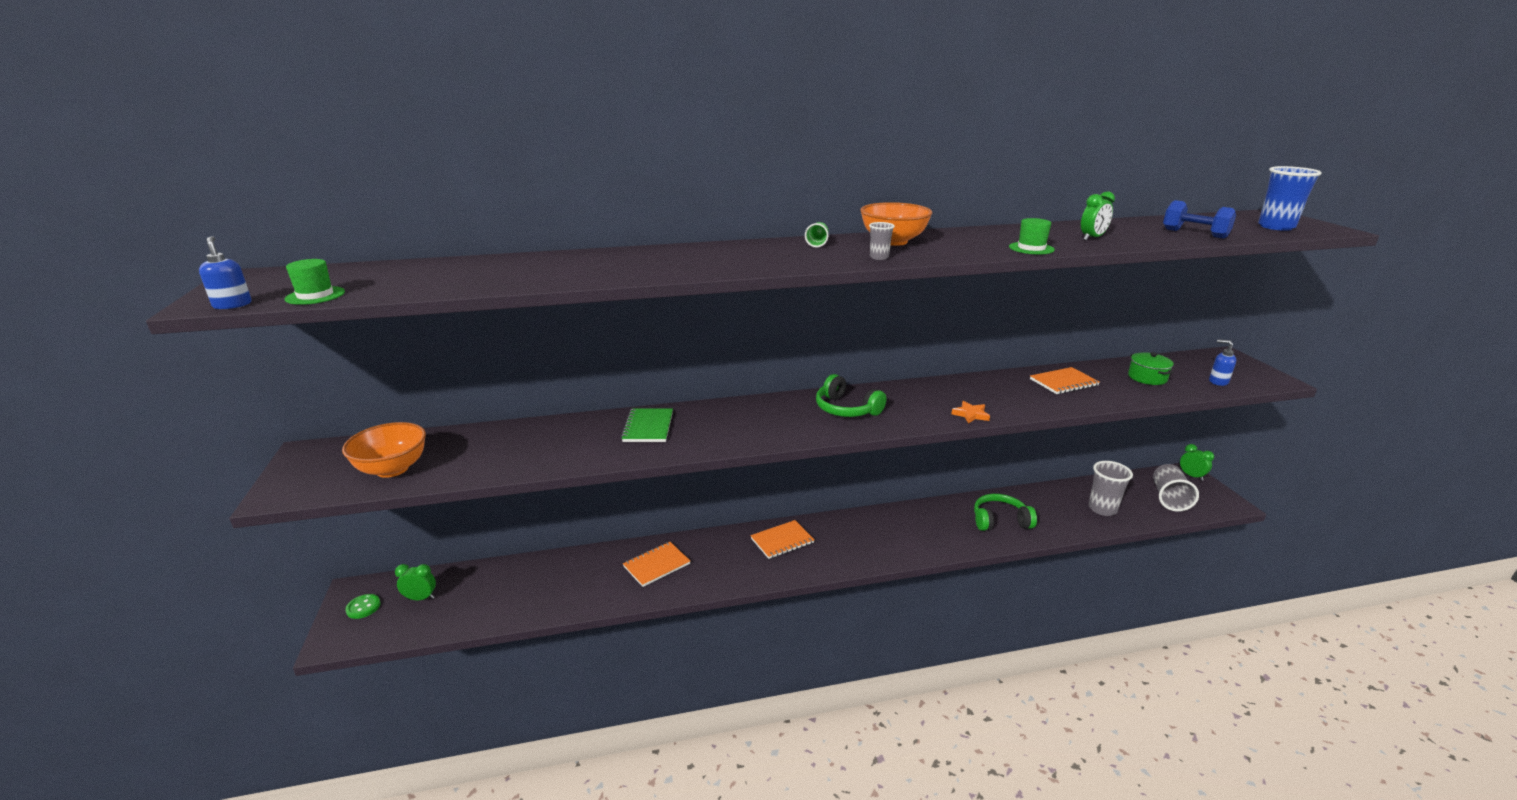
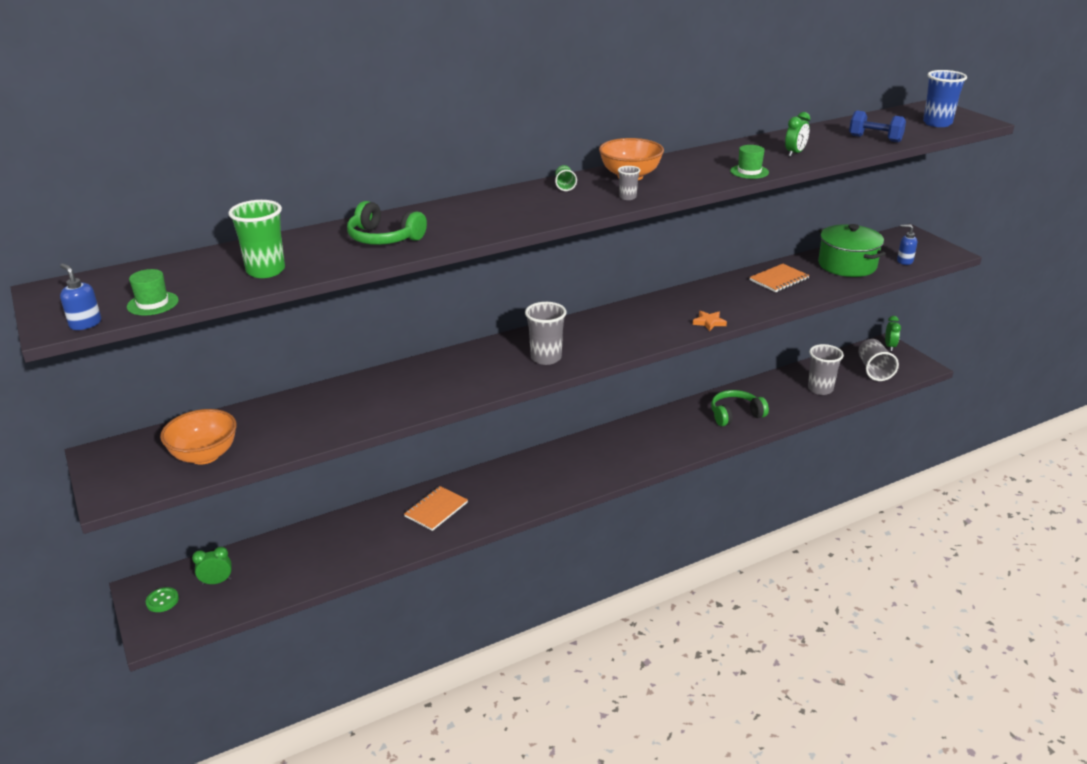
camera: 15 degrees left, 5 degrees up
green notebook [621,408,673,442] -> none
orange notebook [750,520,814,559] -> none
green headphones [816,374,886,417] -> green headphones moved to [347,201,427,245]
green pot [1128,352,1174,385] -> green pot [818,224,886,277], size x1.76
green clock [1180,444,1214,481] -> green clock turned 60 degrees clockwise [885,316,901,351]
none -> green cup [228,200,285,278]
none -> grey cup [525,302,567,365]

